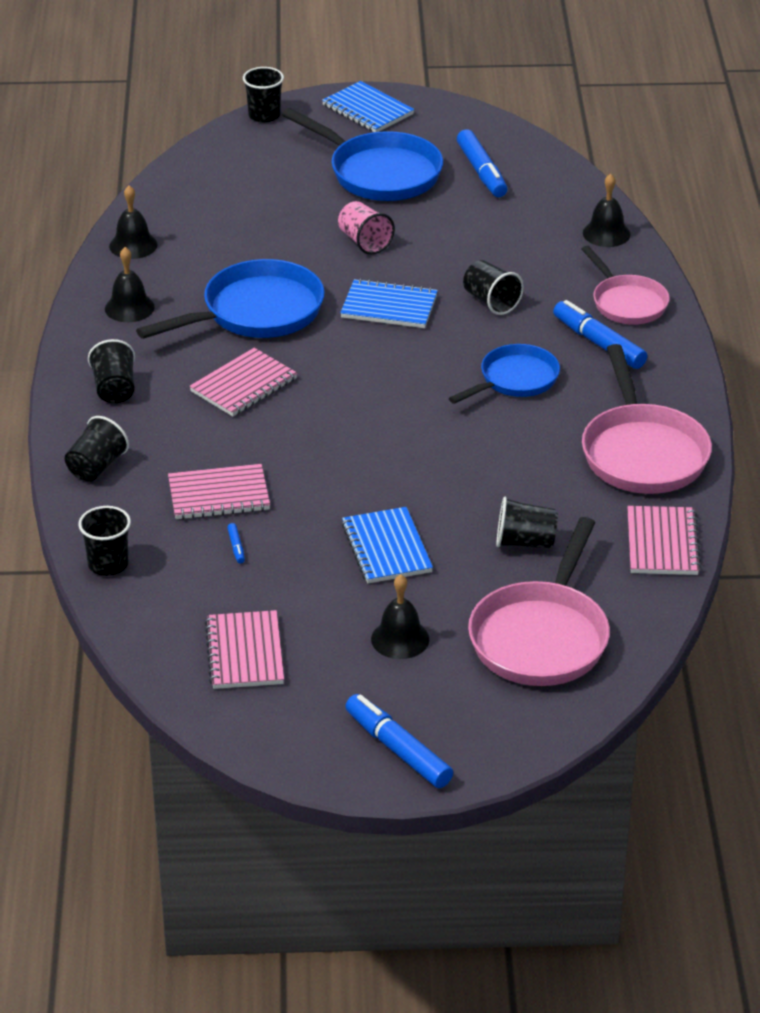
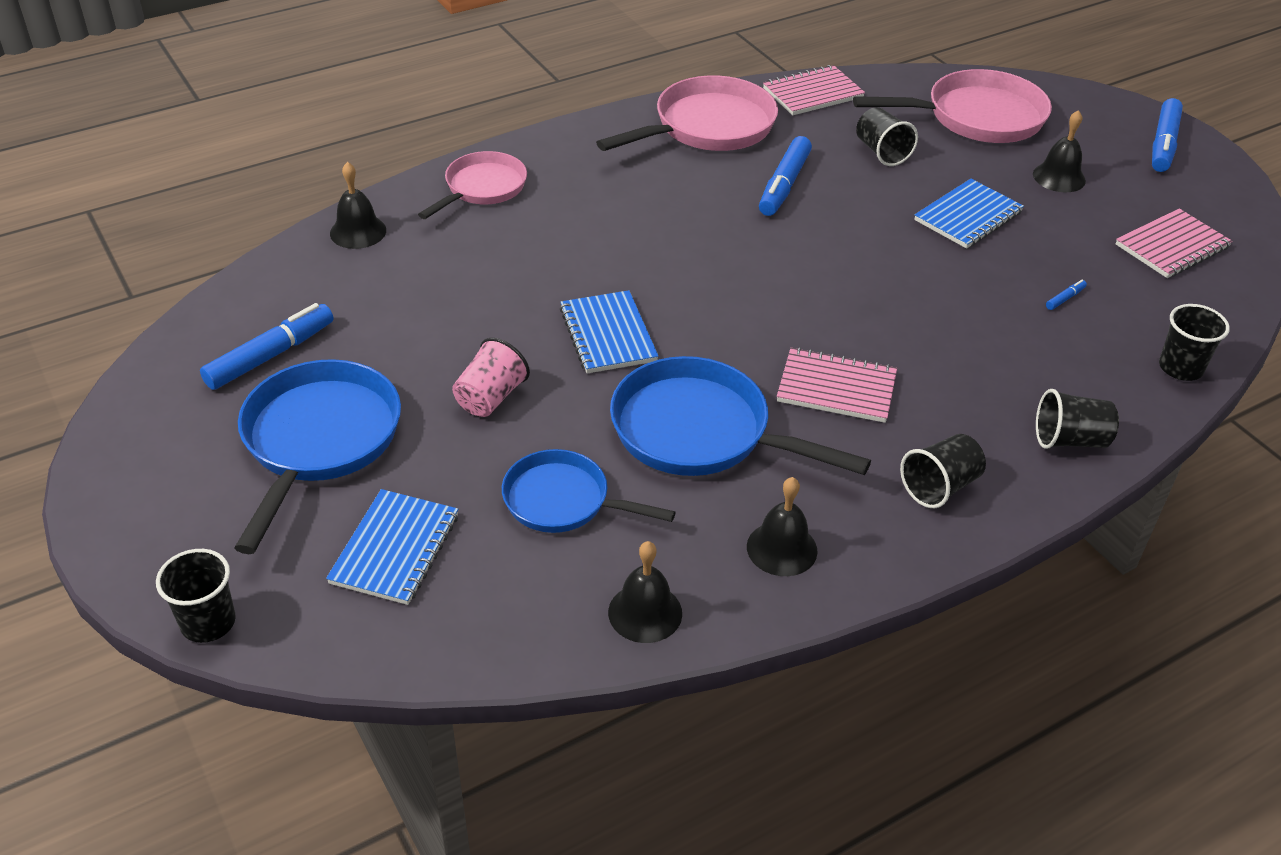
camera: 120 degrees left, 5 degrees up
pink notebook [168,464,270,519] -> none
blue notebook [322,81,414,132] -> blue notebook moved to [326,489,458,605]
blue pan [449,344,560,404] -> blue pan moved to [502,449,676,533]
black cup [463,260,524,315] -> none
blue marker [553,300,647,369] -> blue marker moved to [759,136,812,216]

